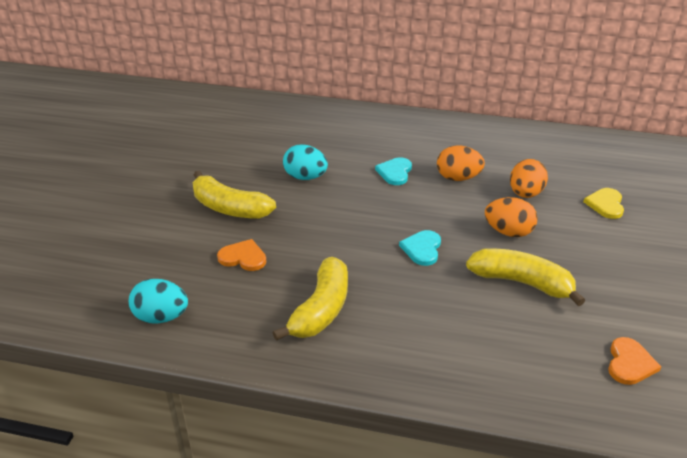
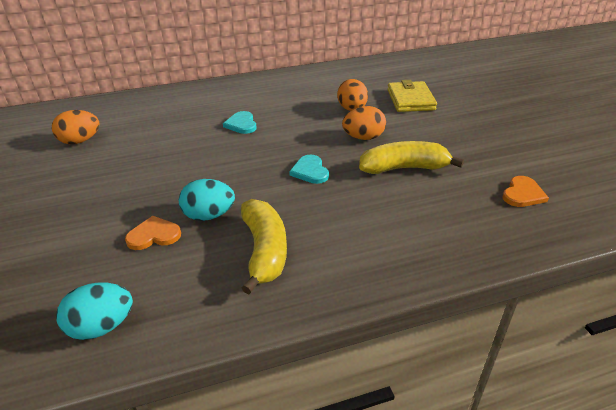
camera: 30 degrees left, 0 degrees up
yellow banana [193,171,276,219] -> none
turquoise egg [283,144,328,180] -> turquoise egg moved to [179,179,235,221]
orange egg [437,146,485,181] -> orange egg moved to [52,110,100,144]
yellow heart [583,188,624,219] -> yellow wallet [387,80,437,112]
orange heart [608,337,661,385] -> orange heart turned 45 degrees clockwise [502,176,549,207]

